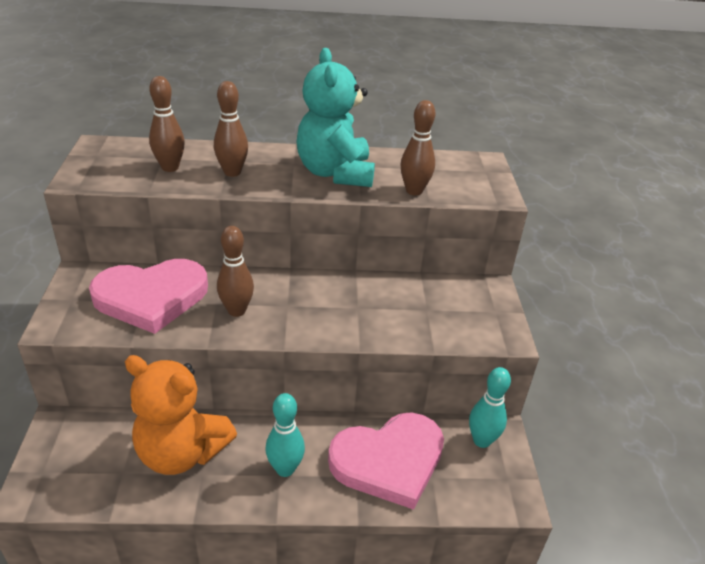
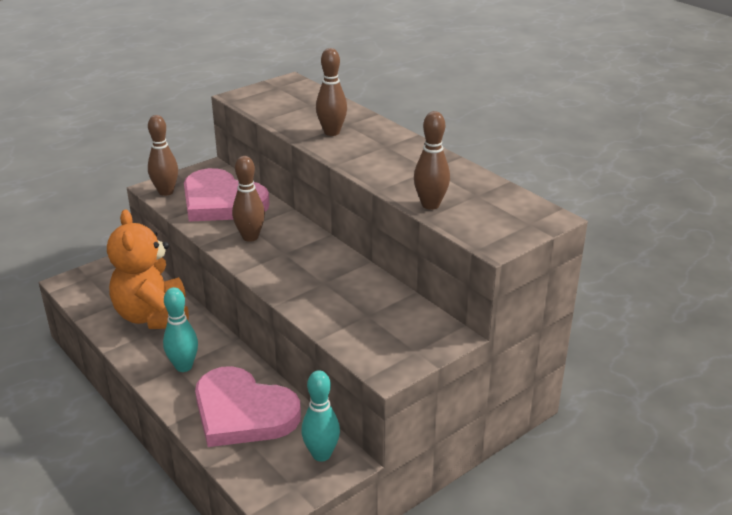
camera: 55 degrees right, 5 degrees down
brown bowling pin [149,76,185,172] -> brown bowling pin moved to [148,115,178,196]
turquoise teddy bear [296,48,375,187] -> none

